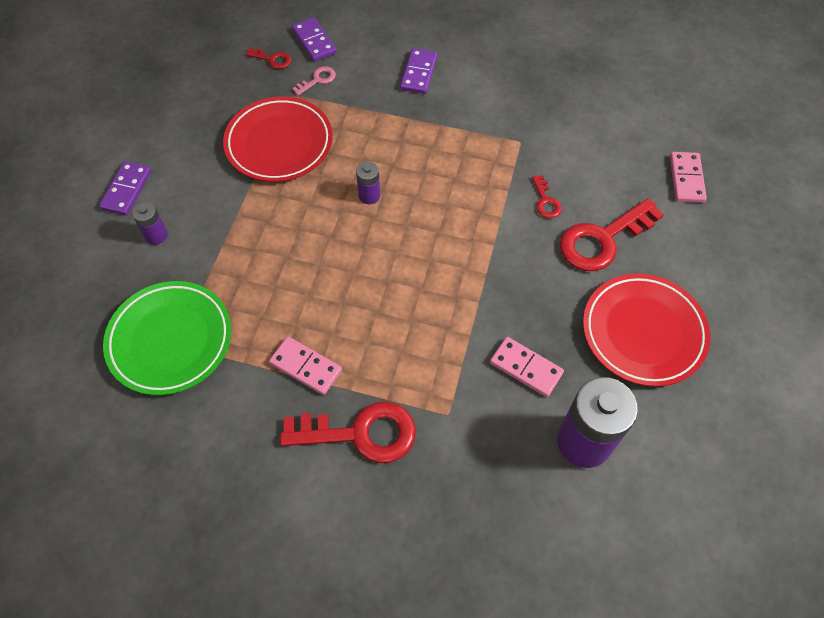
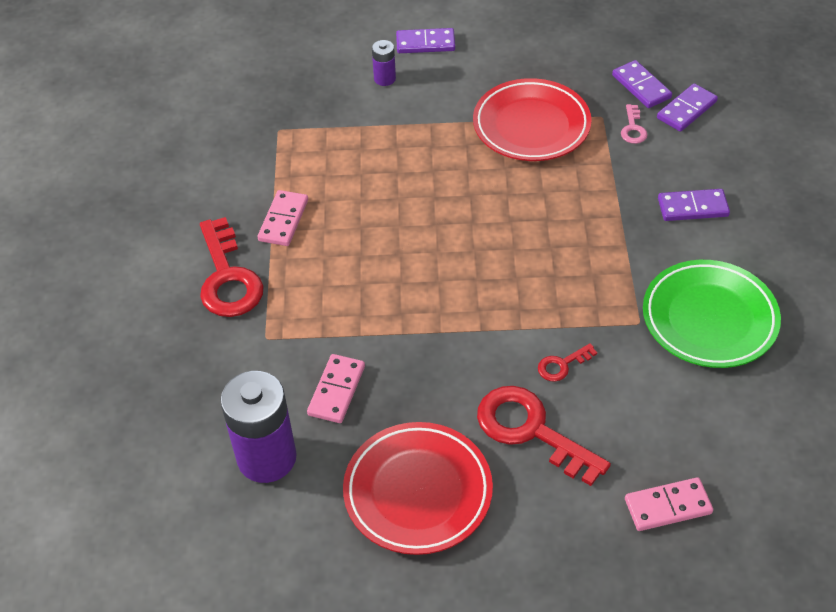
camera: 75 degrees right, 10 degrees down
green plate [103,281,231,395] -> green plate moved to [643,260,781,368]
red key [246,48,291,69] -> purple domino [612,60,672,108]
pink key [292,66,336,96] -> pink key turned 60 degrees clockwise [621,104,647,144]
purple battery [356,161,380,204] -> none

